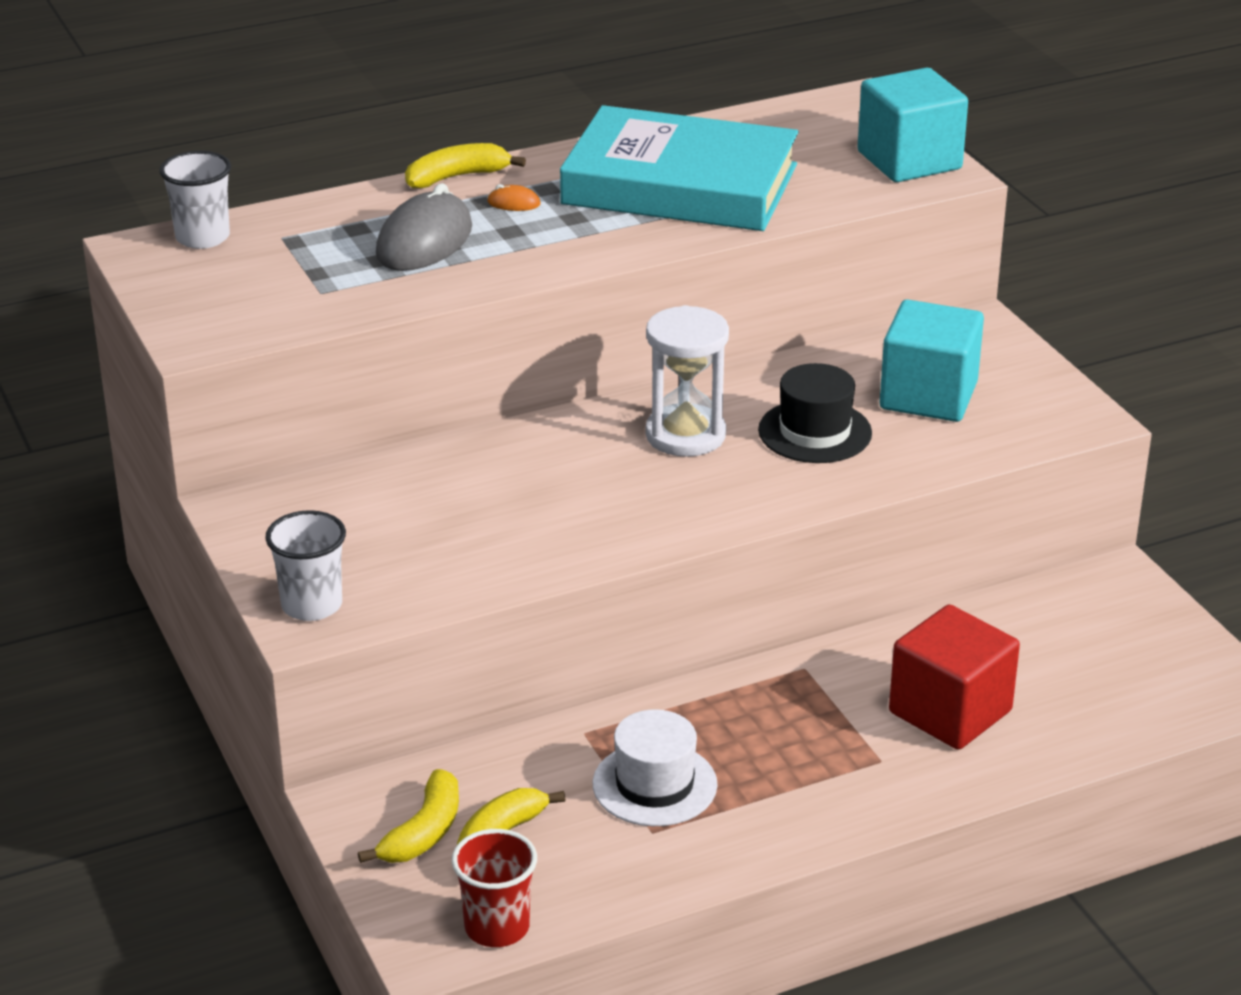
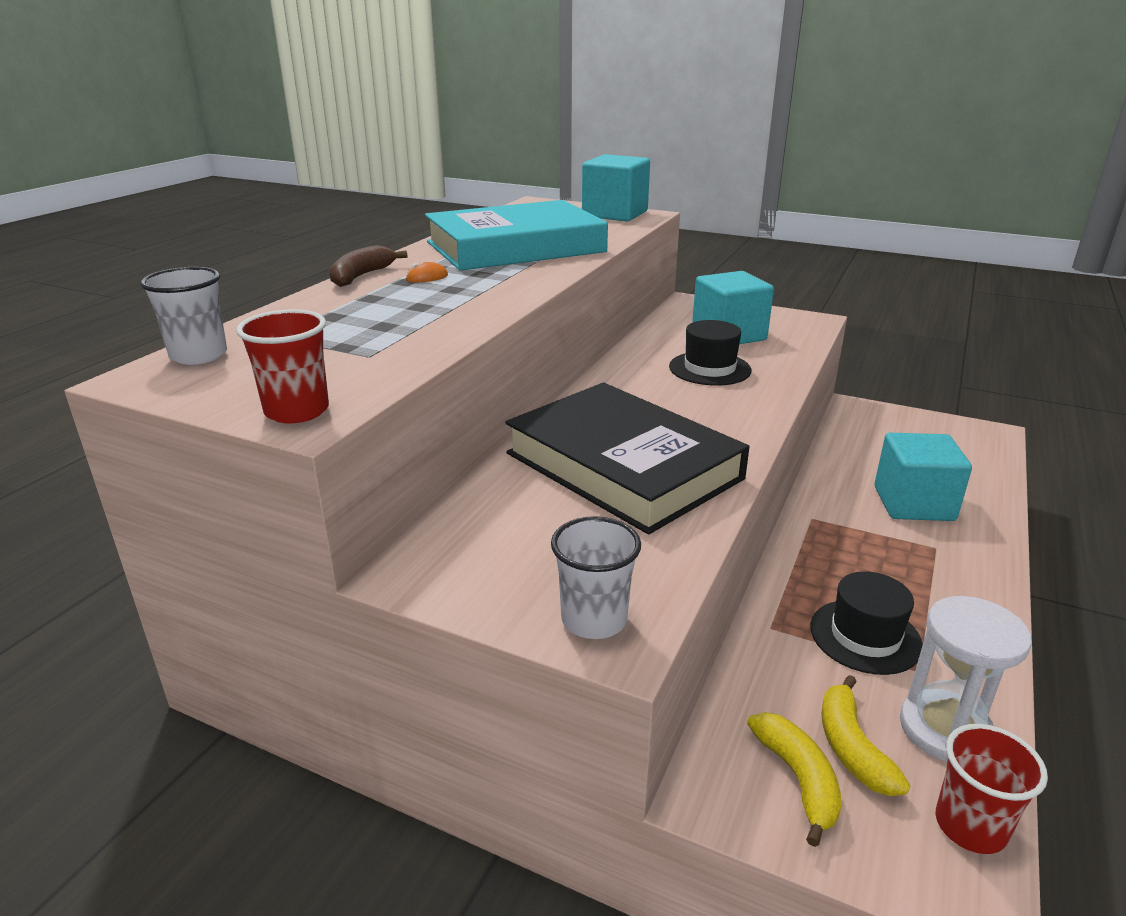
camera: 40 degrees left, 5 degrees down
grey mouse [376,183,472,271] -> none
yellow banana [405,143,526,188] -> brown banana [329,245,408,287]
white hat [592,709,718,826] -> black hat [810,571,923,675]
white hourglass [645,305,729,457] -> white hourglass moved to [900,596,1032,762]
red cube [889,604,1020,750] -> turquoise cube [874,433,972,521]
none -> red cup [236,309,329,423]
none -> black book [505,382,749,534]

